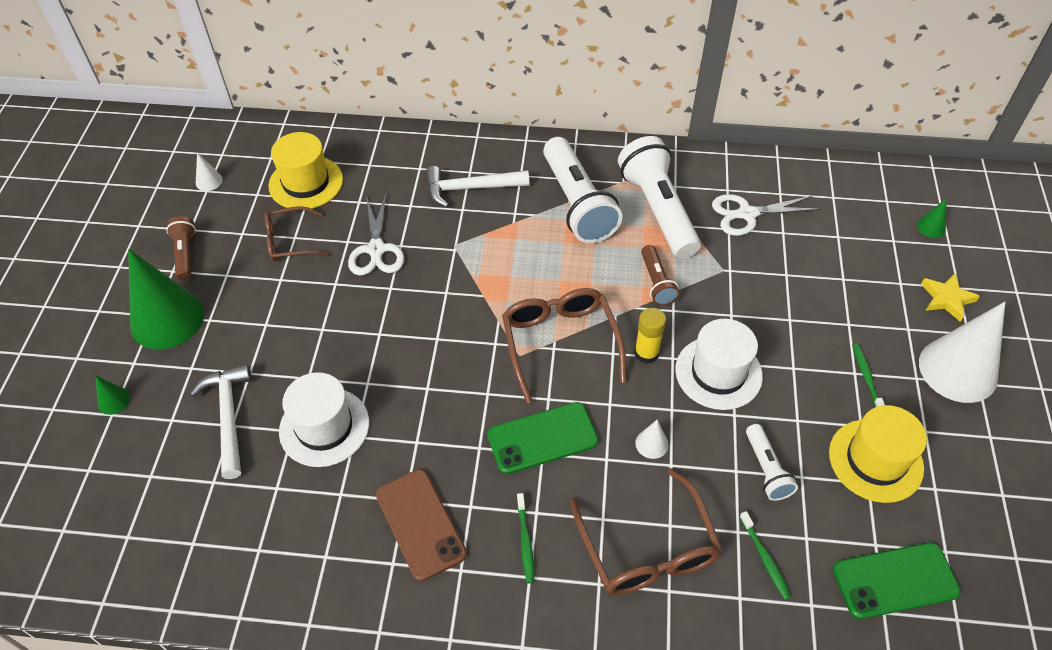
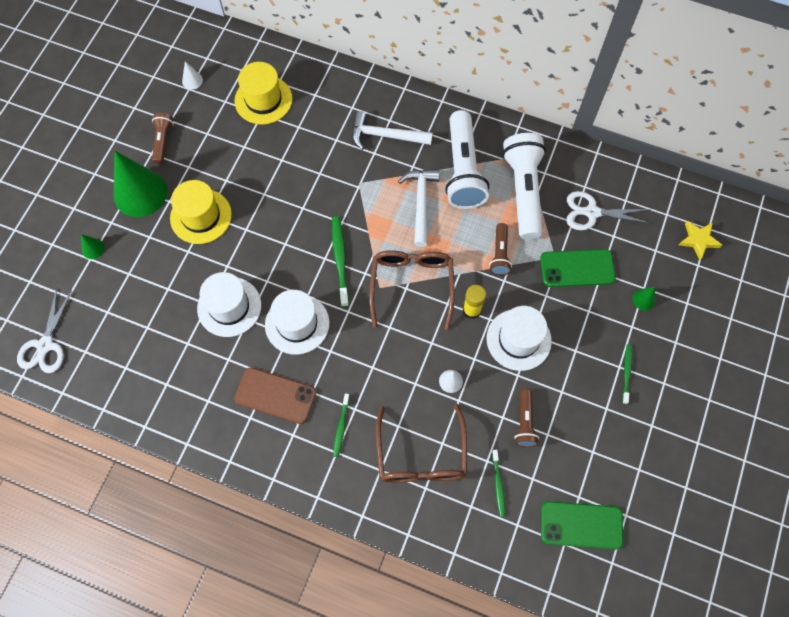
camera: 15 degrees right, 15 degrees up
white hammer [190,364,252,479] -> white hammer moved to [398,169,439,247]
brown glasses [265,206,328,261] -> none
white scissors [348,193,404,276] -> white scissors moved to [17,287,72,373]
brown phone [376,469,467,581] -> brown phone turned 60 degrees counterclockwise [234,367,316,424]
green phone [488,402,599,474] -> green phone moved to [540,249,616,287]
white flashlight [746,424,798,501] -> brown flashlight [514,389,539,447]
yellow hat [829,405,927,503] -> yellow hat moved to [170,180,232,244]
green cone [917,198,947,238] -> green cone moved to [632,287,656,310]
white cone [919,302,1005,403] -> none
yellow star [921,274,980,322] -> yellow star moved to [679,221,722,260]
none -> white hat [265,290,329,355]
none -> green toothbrush [332,216,349,307]

